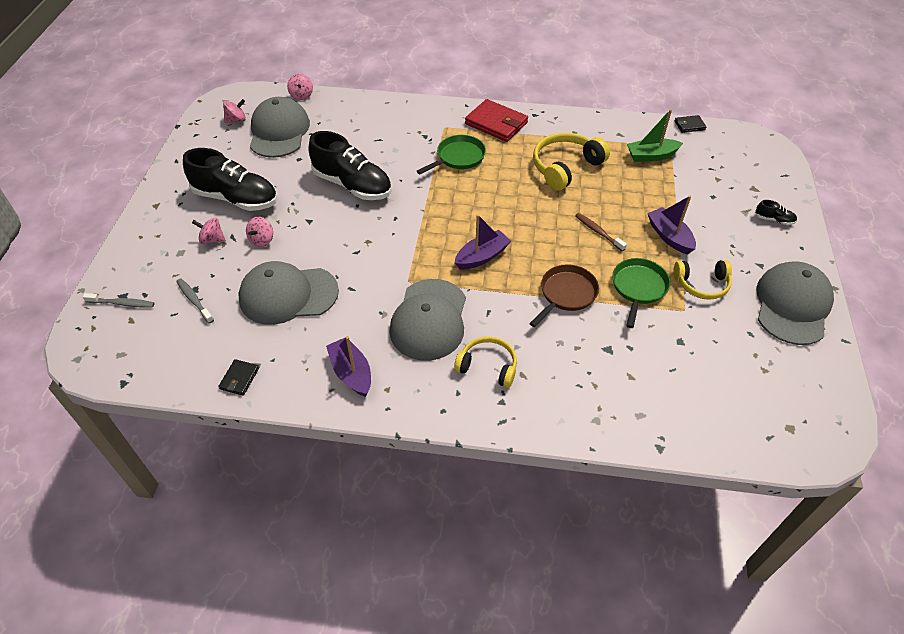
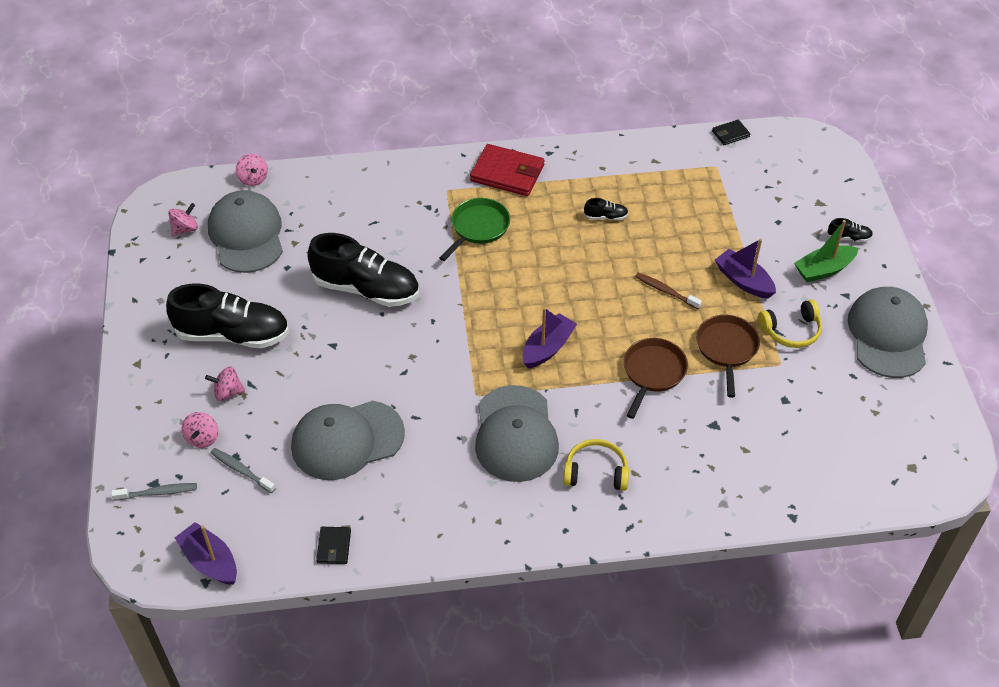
camera: 15 degrees left, 0 degrees up
pink spinning top [246,217,273,247] -> pink spinning top moved to [182,412,218,448]
purple boat [326,336,371,397] -> purple boat moved to [175,522,237,585]
yellow headphones [533,133,610,191] -> black shoe [584,198,629,220]
green pan [612,258,670,328] -> brown pan [696,315,760,398]
green boat [627,109,683,162] -> green boat moved to [794,220,858,282]

